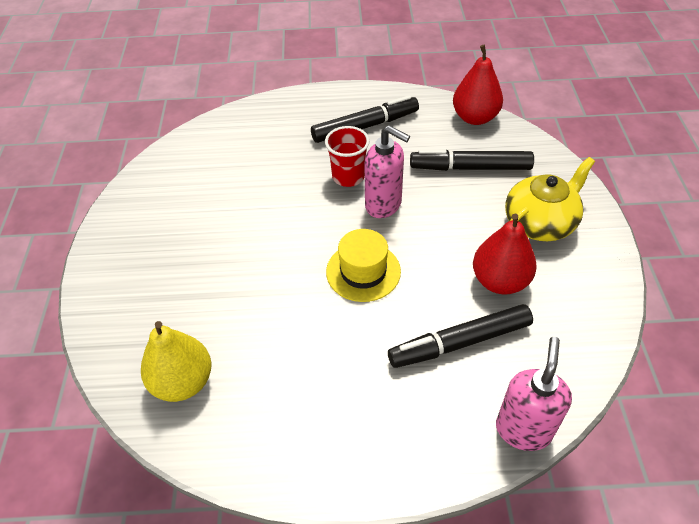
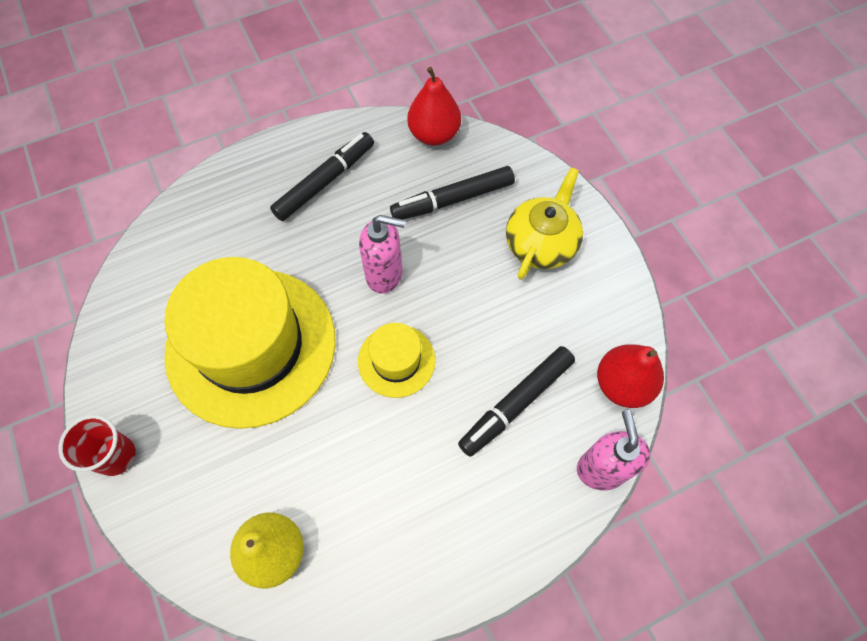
camera: 25 degrees left, 15 degrees up
red cup [325,126,370,187] -> red cup moved to [58,415,136,476]
red pear [473,214,537,294] -> red pear moved to [597,344,664,408]
none -> yellow hat [165,257,336,429]

